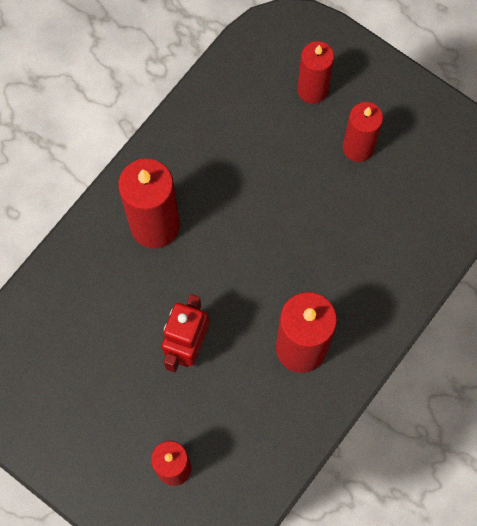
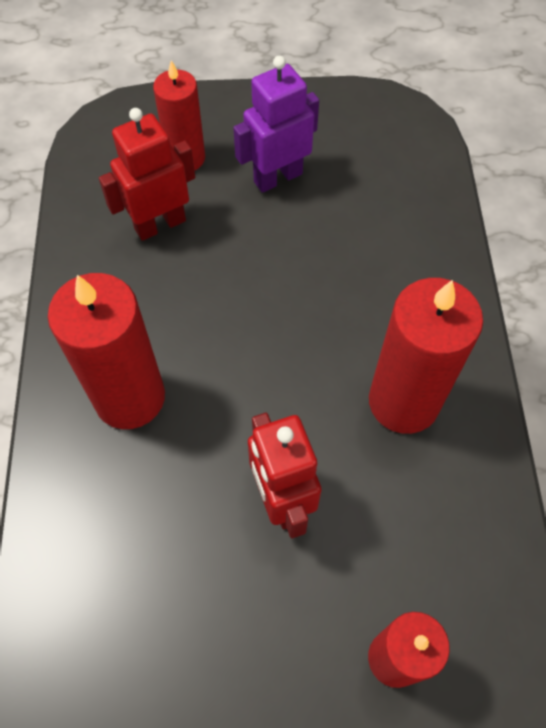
camera: 40 degrees left, 10 degrees down
red candle [343,102,383,162] -> purple robot [233,56,319,193]
none -> red robot [99,108,195,241]

